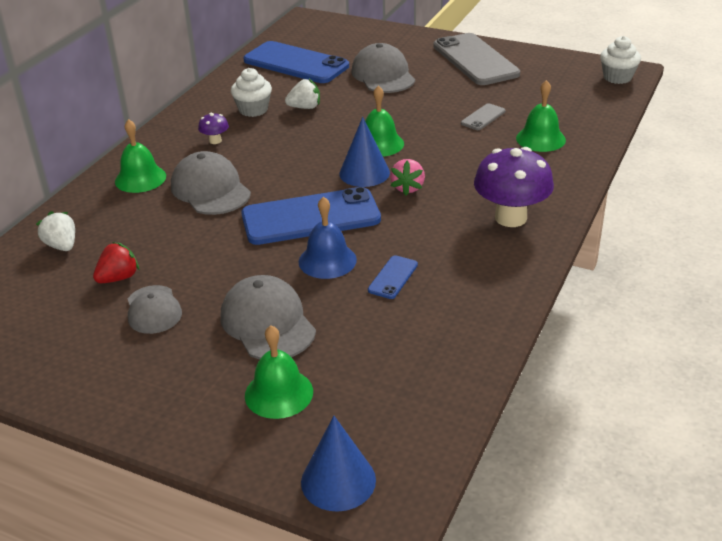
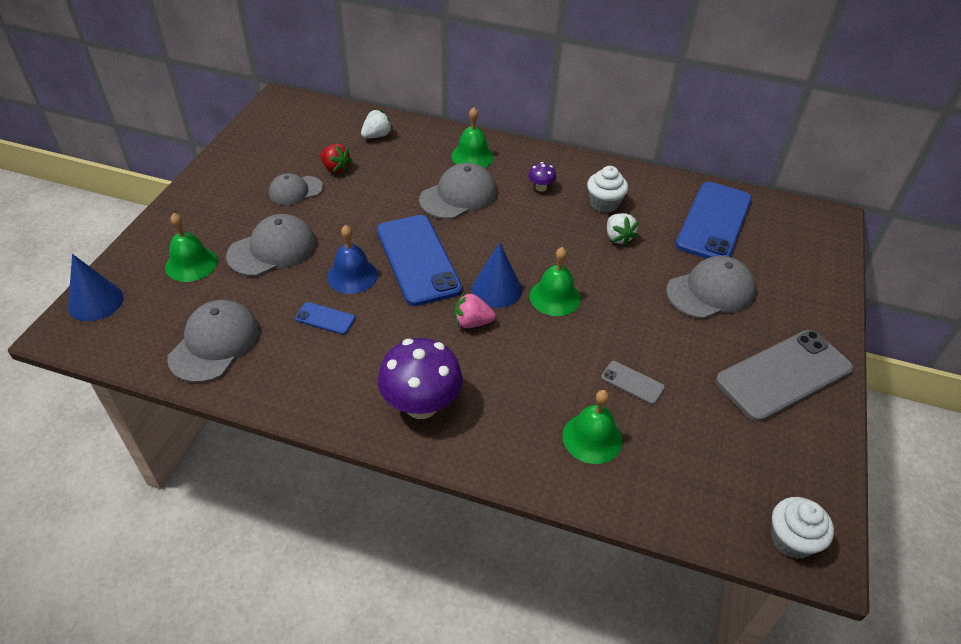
camera: 80 degrees right, 10 degrees up
none -> grey cap [167,300,260,383]

